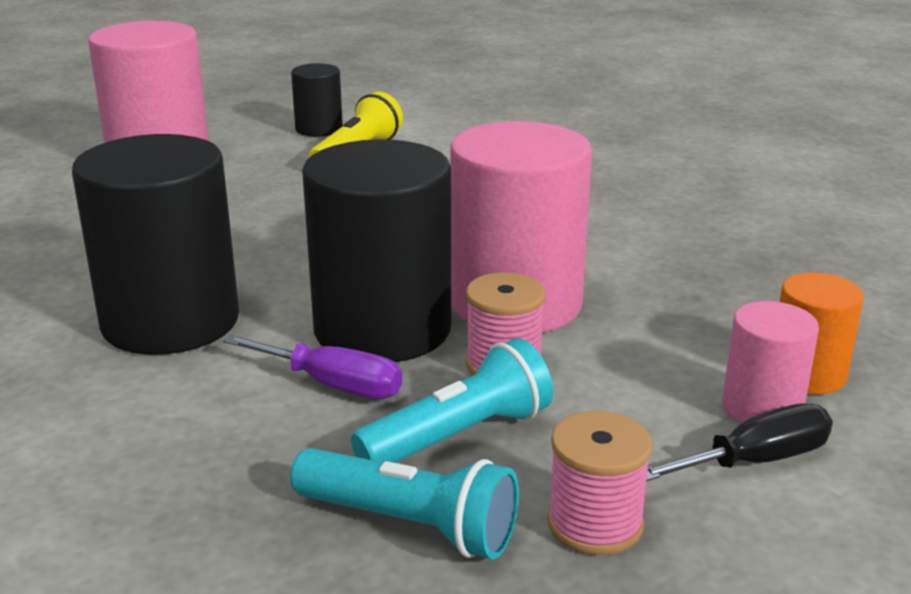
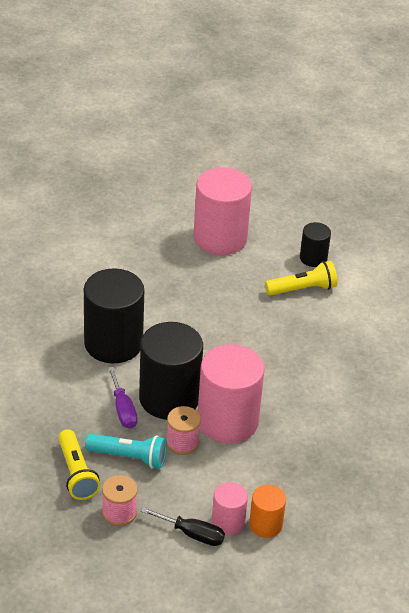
camera: 45 degrees right, 15 degrees up
turquoise flashlight [290,448,519,559] -> yellow flashlight [58,429,100,500]

